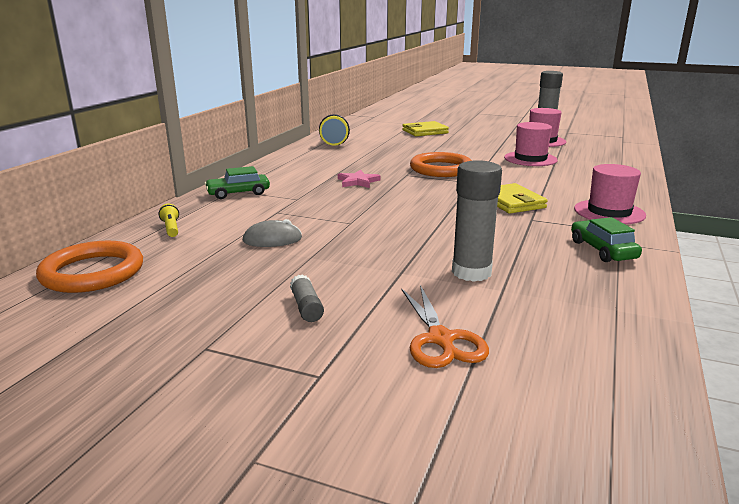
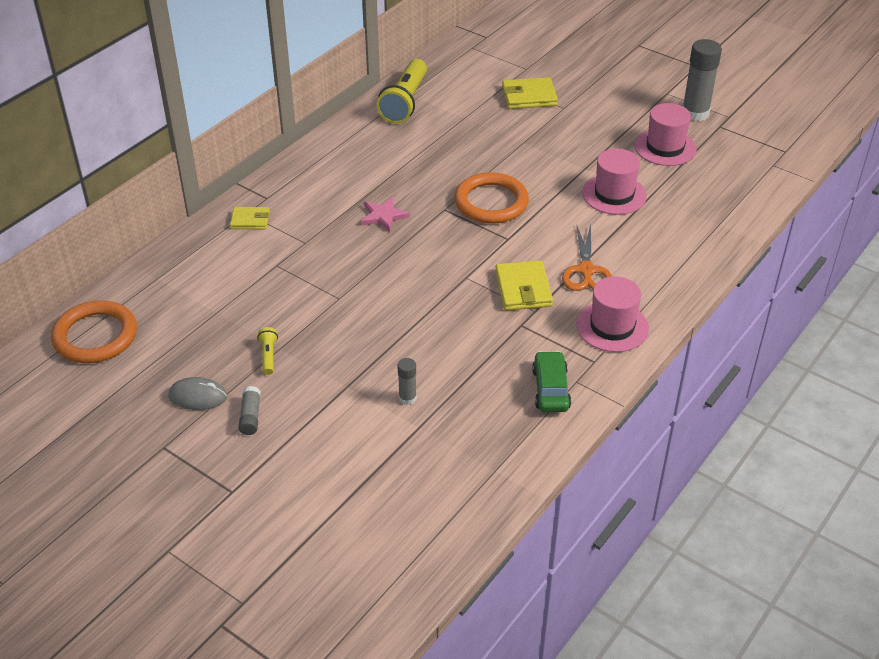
camera: 15 degrees right, 20 degrees up
yellow flashlight [159,204,179,237] -> yellow flashlight moved to [257,327,278,375]
green car [204,166,270,199] -> yellow wallet [230,207,270,229]
grey mouse [243,219,302,247] -> grey mouse moved to [168,377,227,410]
orange scissors [401,285,489,368] -> orange scissors moved to [562,224,612,291]
grey glue stick [452,160,502,282] -> grey glue stick [398,358,417,405], size x0.50

